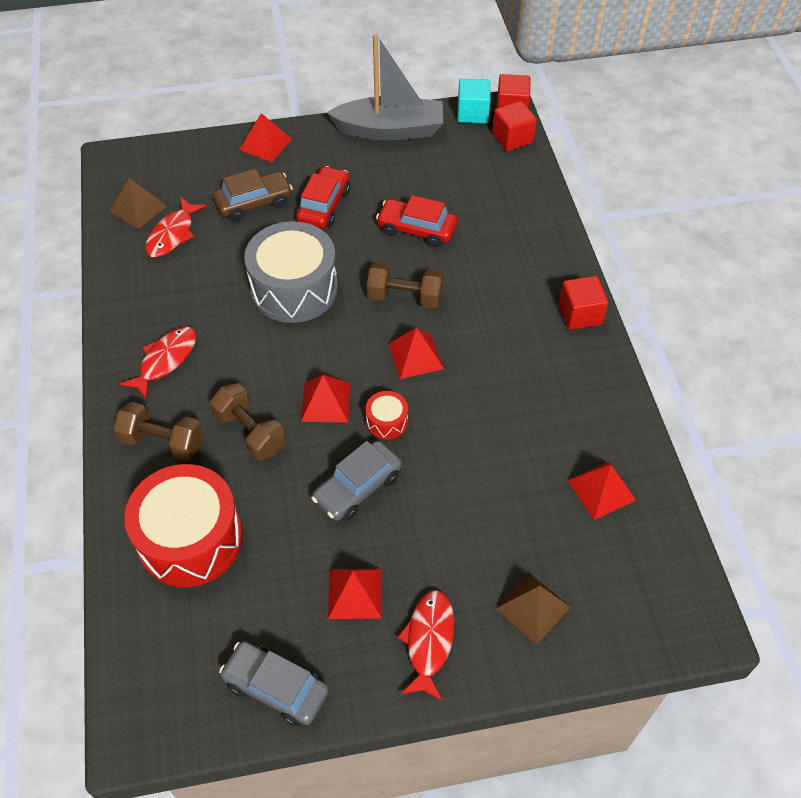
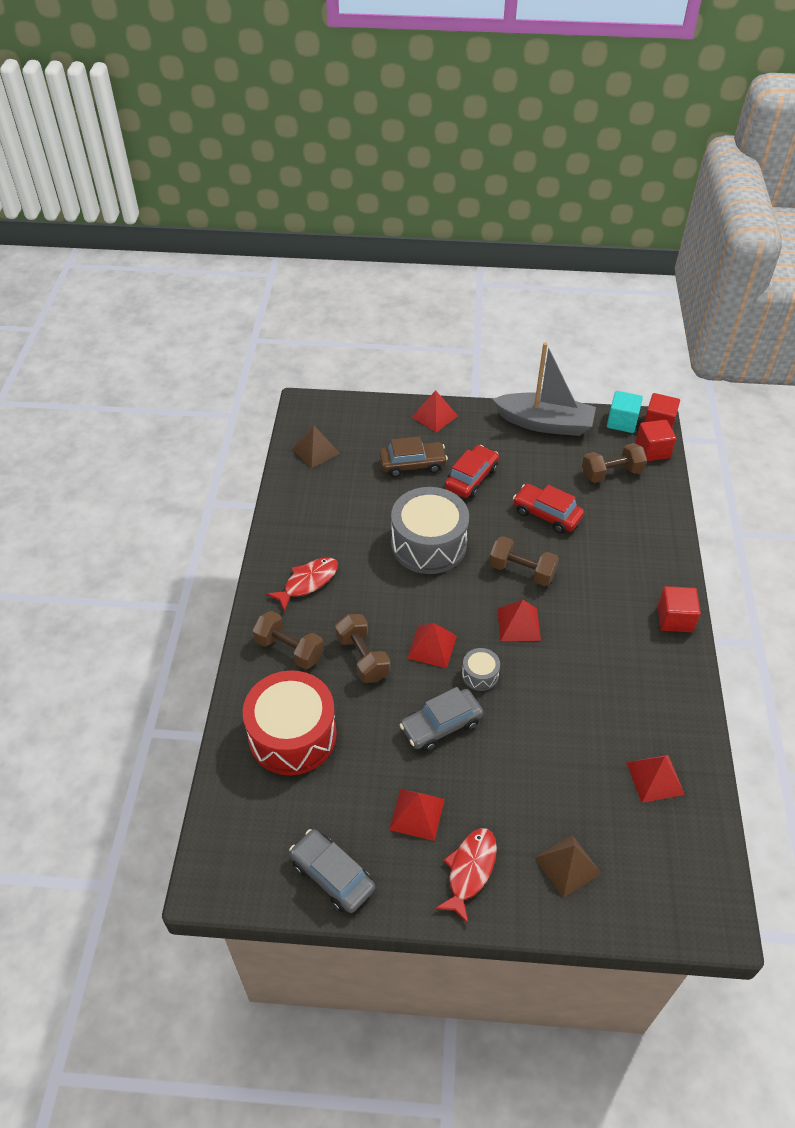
camera: 15 degrees right, 5 degrees down
red fish [145,197,207,257] -> none
red drum [366,391,408,440] -> grey drum [462,648,500,691]
none -> brown dumbbell [582,443,647,483]

